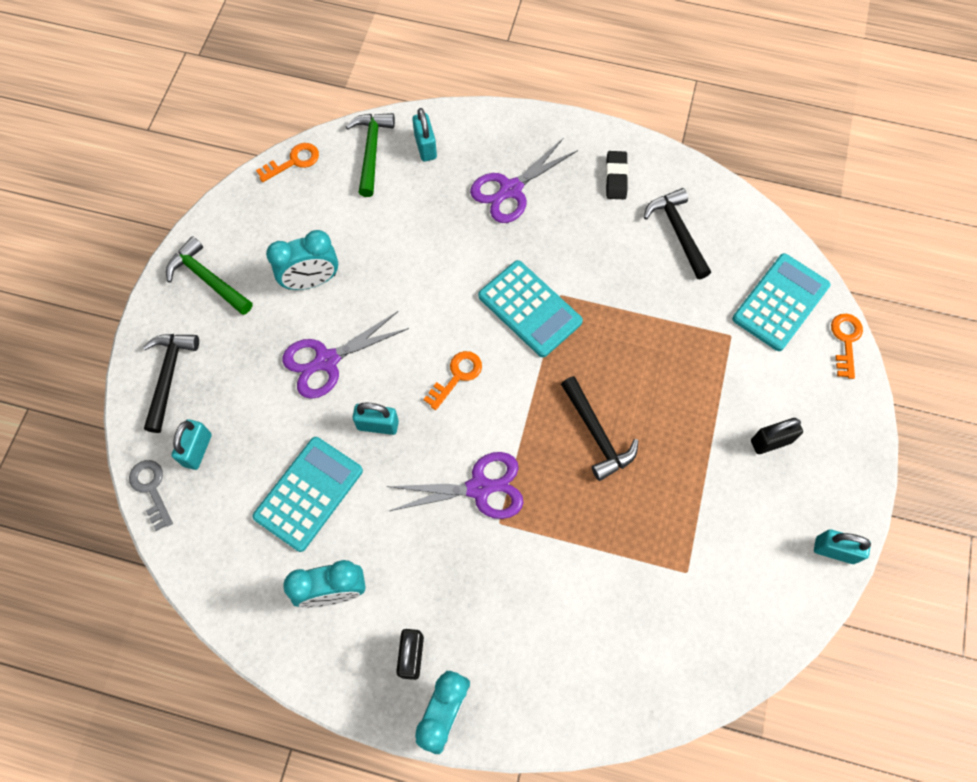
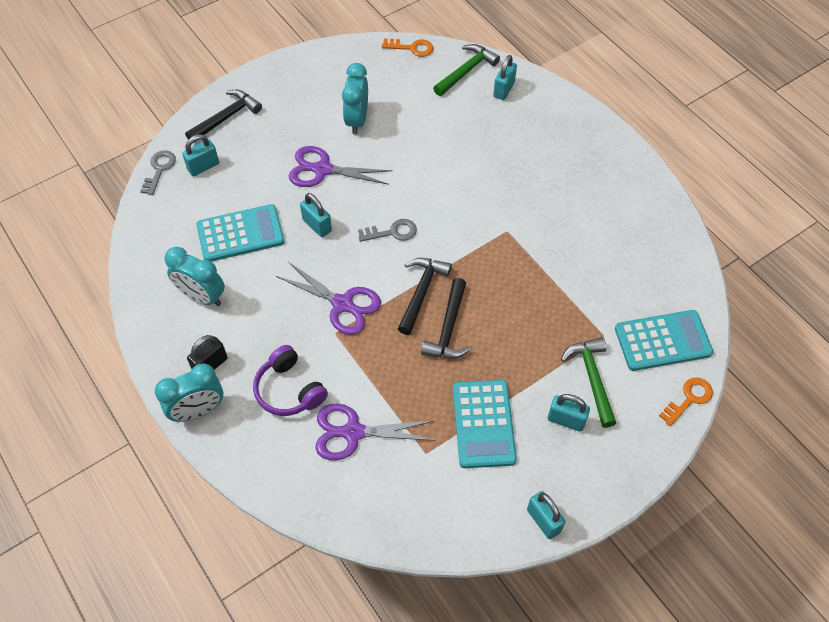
camera: 40 degrees right, 10 degrees down
green hammer [166,236,253,315] -> green hammer moved to [561,337,616,428]
turquoise clock [266,230,338,290] -> turquoise clock turned 75 degrees clockwise [342,63,368,134]
orange key [423,351,482,410] -> grey key [358,219,417,242]
purple scissors [470,139,578,223] -> purple scissors moved to [315,403,436,461]
turquoise calculator [478,260,583,357] -> turquoise calculator moved to [453,380,517,468]
black eraser [606,151,628,199] -> none
black hammer [644,188,711,279] -> black hammer moved to [398,258,452,335]
black padlock [751,418,803,454] -> turquoise padlock [548,394,590,432]
none -> purple headphones [253,345,328,416]

